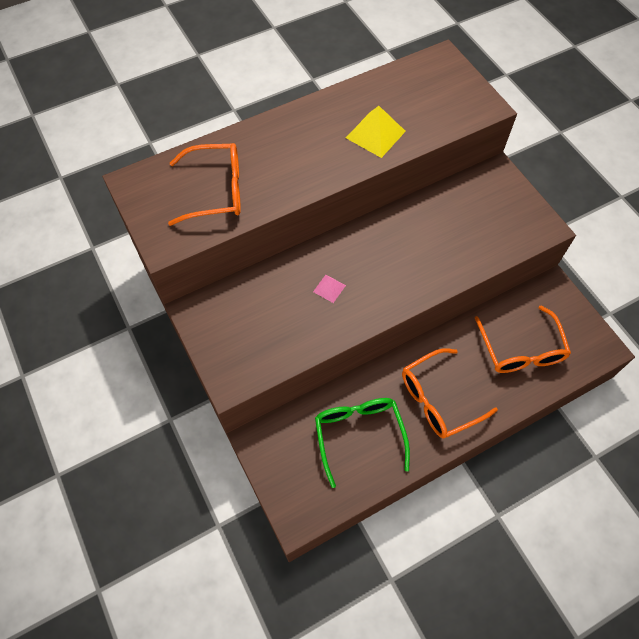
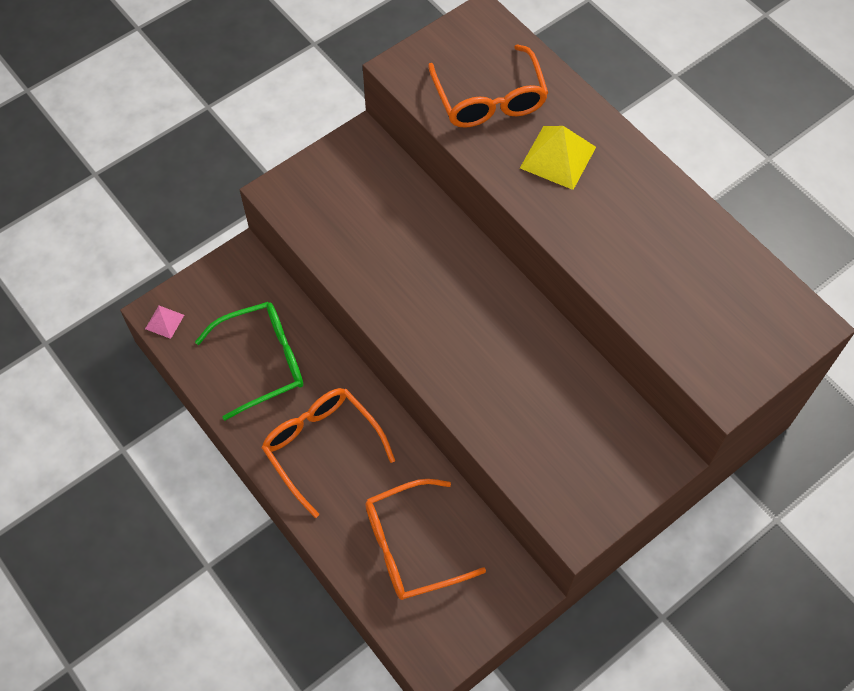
camera: 80 degrees right, 0 degrees up
pink pyramid [313,275,346,303] -> pink pyramid moved to [145,306,184,339]
yellow pyramid [346,106,406,158] -> yellow pyramid moved to [520,126,596,190]

